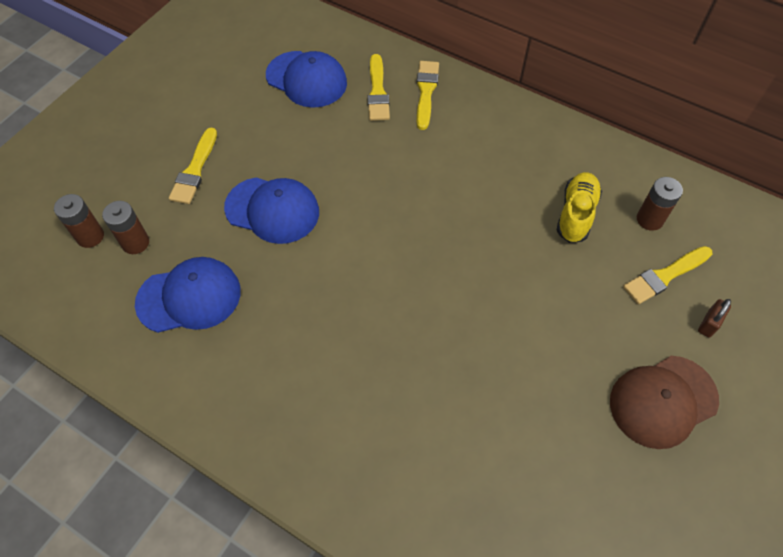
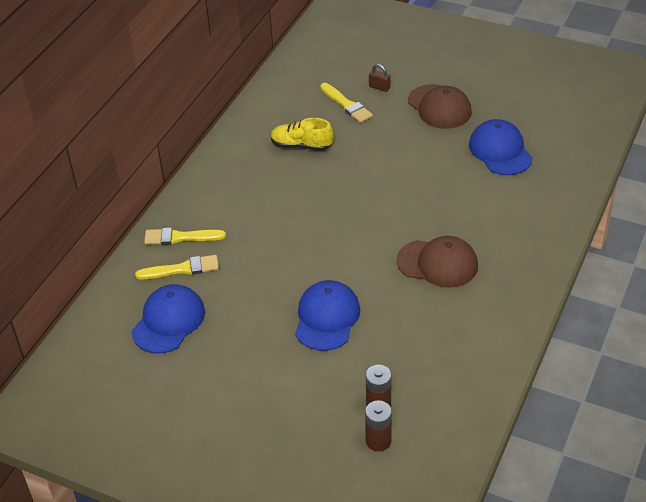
camera: 95 degrees left, 15 degrees down
blue cap [135,257,241,333] -> blue cap moved to [469,119,533,175]
yellow brush [169,128,217,204] -> none
brown battery [637,177,683,231] -> none
none -> brown cap [397,236,478,288]

